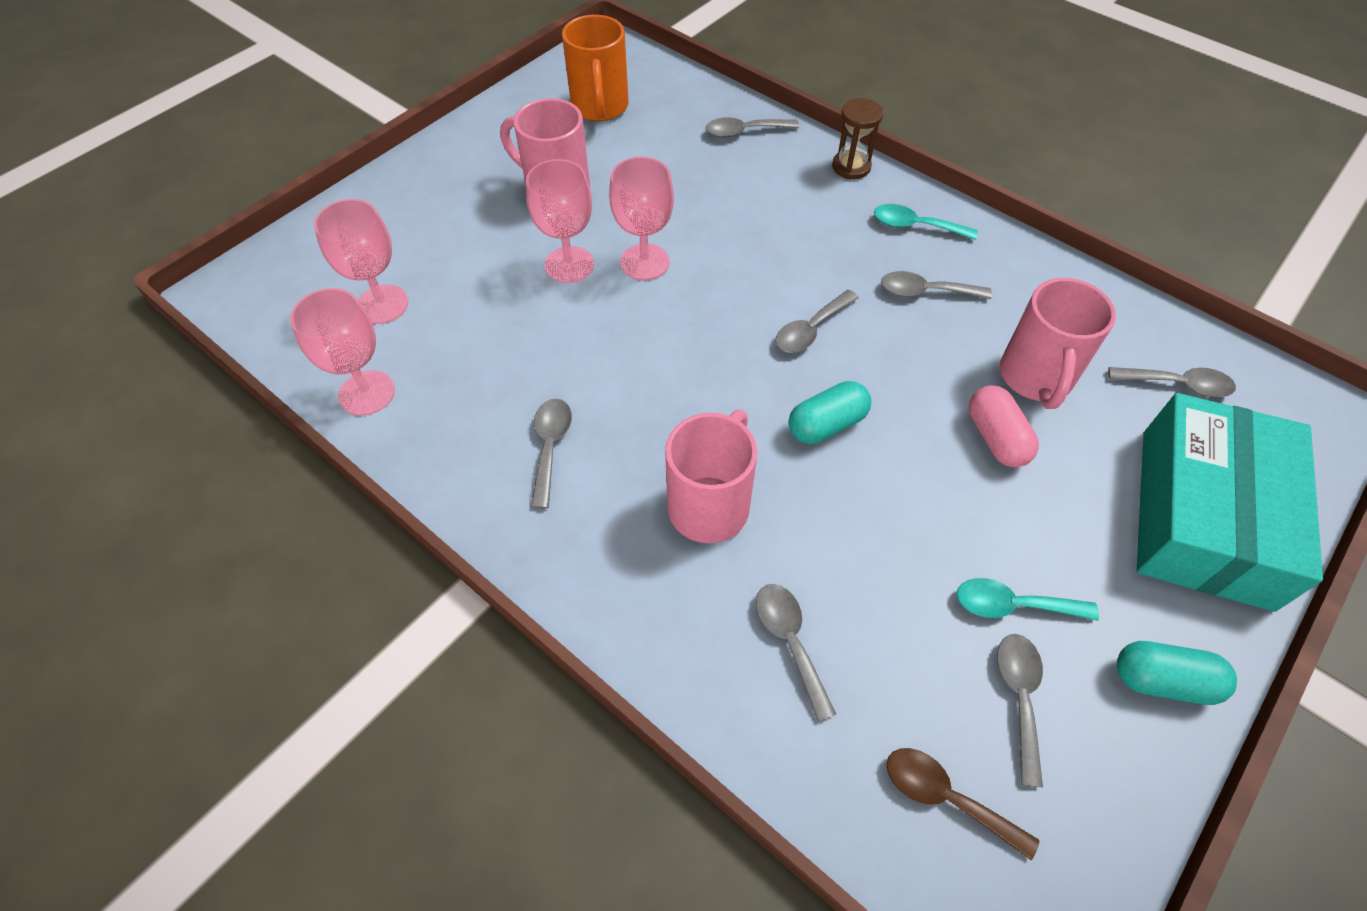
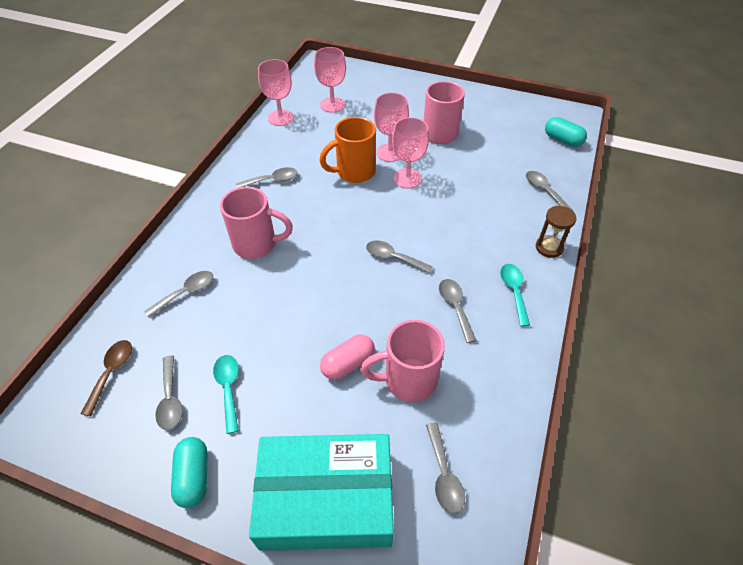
camera: 70 degrees right, 5 degrees down
orange mug [562,15,629,121] -> orange mug moved to [319,117,376,183]
turquoise capsule [789,381,872,444] -> turquoise capsule moved to [545,117,587,147]
grey spoon [997,634,1043,787] -> grey spoon turned 90 degrees clockwise [155,355,183,430]

